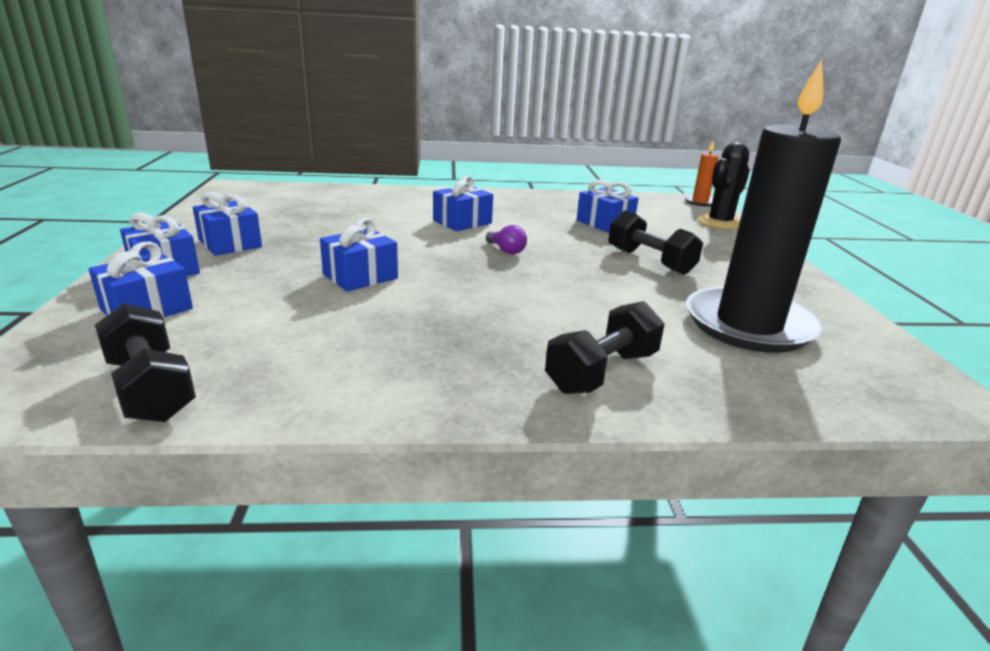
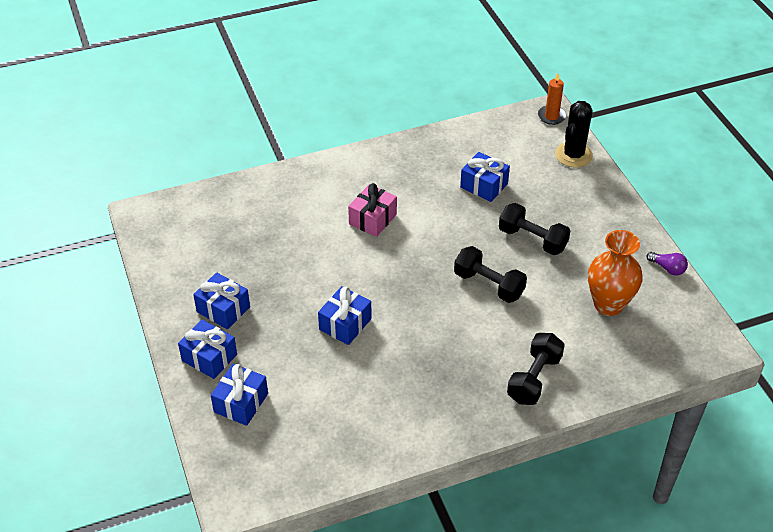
camera: 15 degrees left, 20 degrees up
black dumbbell [95,303,196,422] -> black dumbbell moved to [454,246,527,303]
blue gift [433,176,493,231] -> pink gift [348,183,397,237]
purple light bulb [486,225,527,255] -> purple light bulb moved to [646,252,688,276]
black candle [686,60,841,353] -> orange vase [588,230,643,316]

